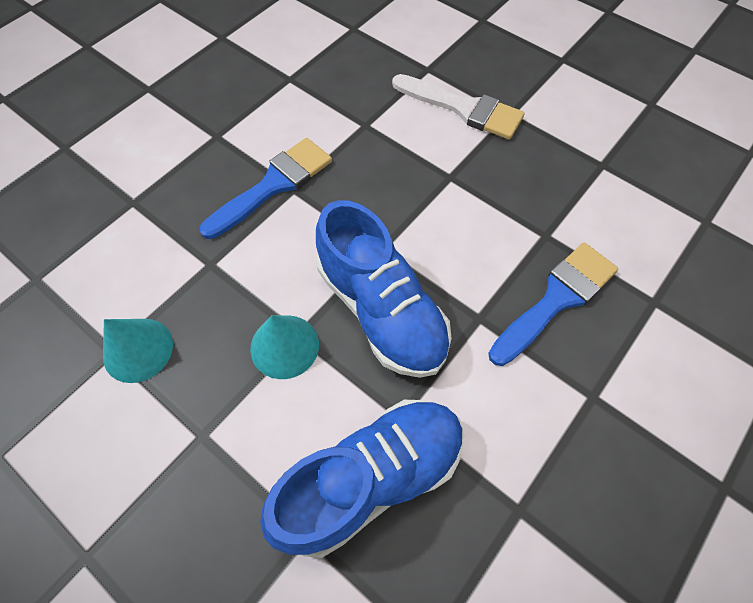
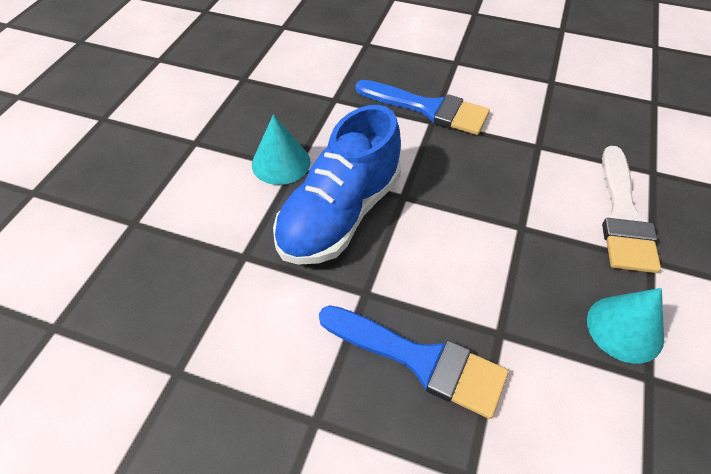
camera: 70 degrees right, 10 degrees down
turquoise cone [103,319,173,383] -> turquoise cone moved to [587,288,664,364]
blue shoe [260,400,464,558] -> none

